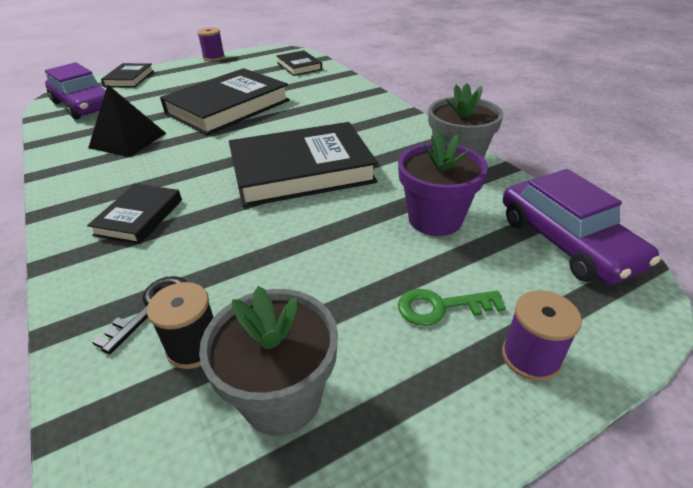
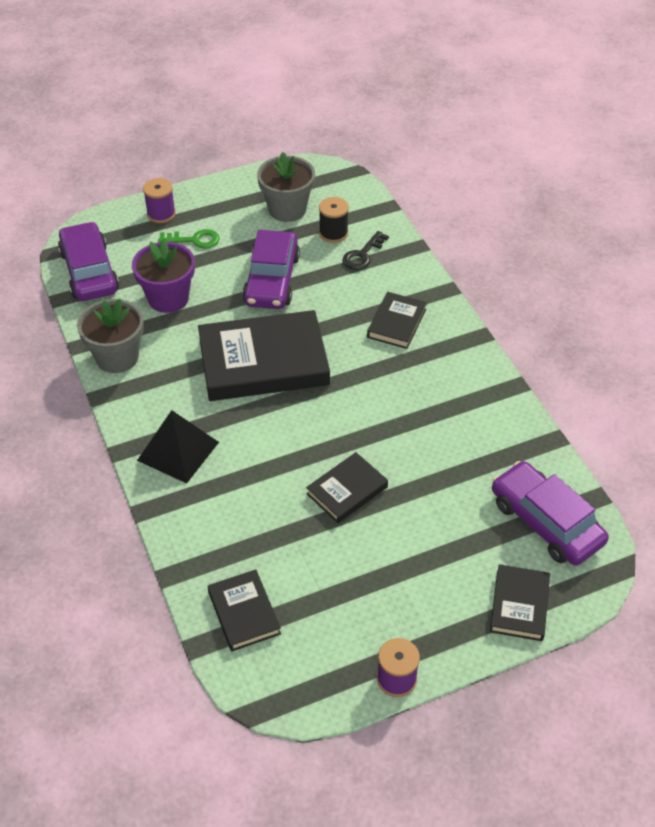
camera: 175 degrees left, 10 degrees up
black pyramid [88,85,166,157] -> black pyramid moved to [137,410,219,483]
black book [160,68,290,135] -> black book [306,452,388,523], size x0.51
none -> purple car [242,230,300,309]

